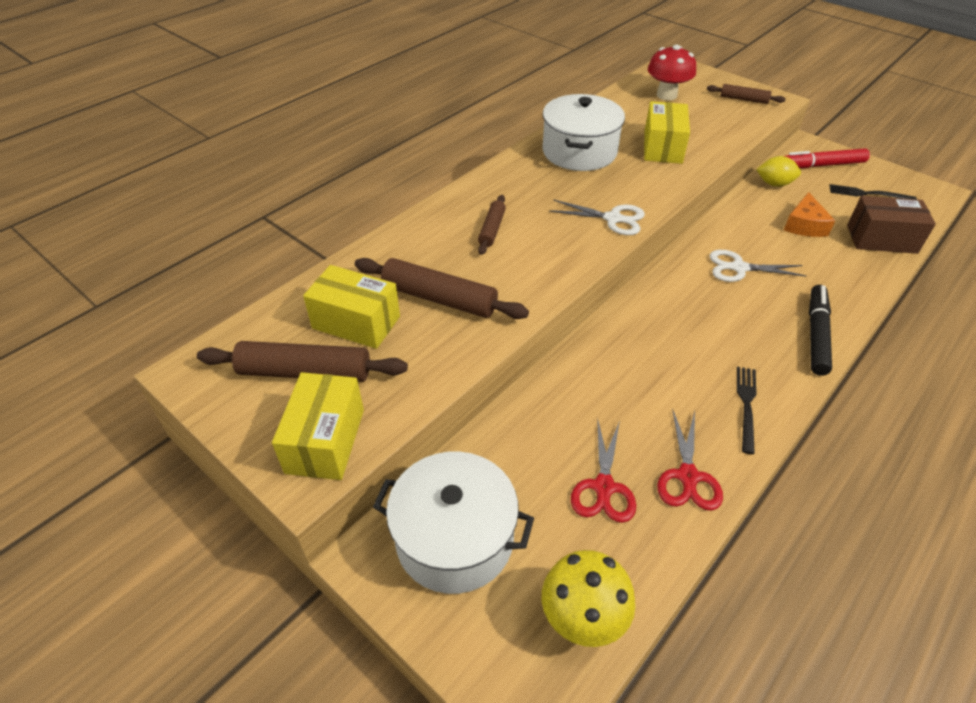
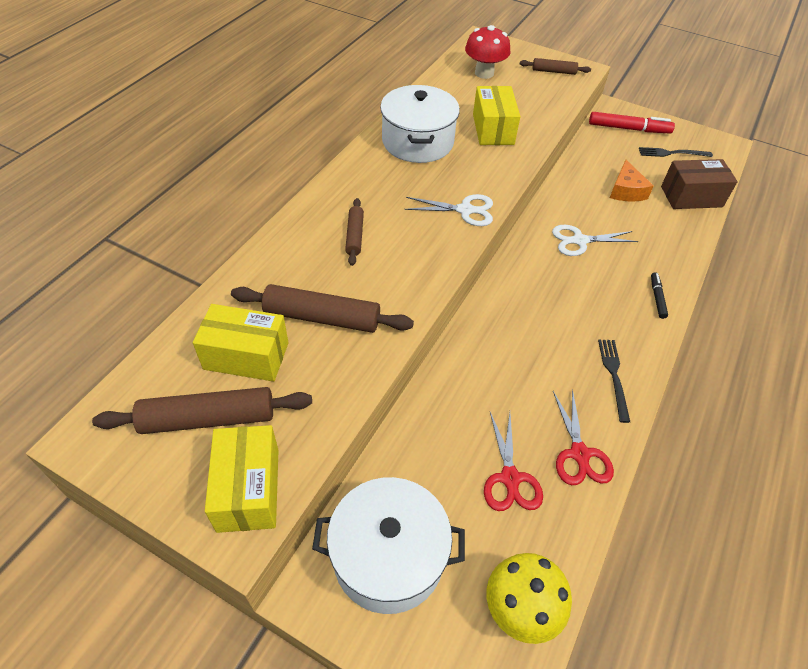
camera: 15 degrees left, 5 degrees up
yellow lemon [756,156,801,187] -> none
red marker [785,148,870,168] -> red marker turned 150 degrees counterclockwise [589,112,675,133]
black marker [809,285,832,376] -> black marker [651,272,668,319], size x0.53

